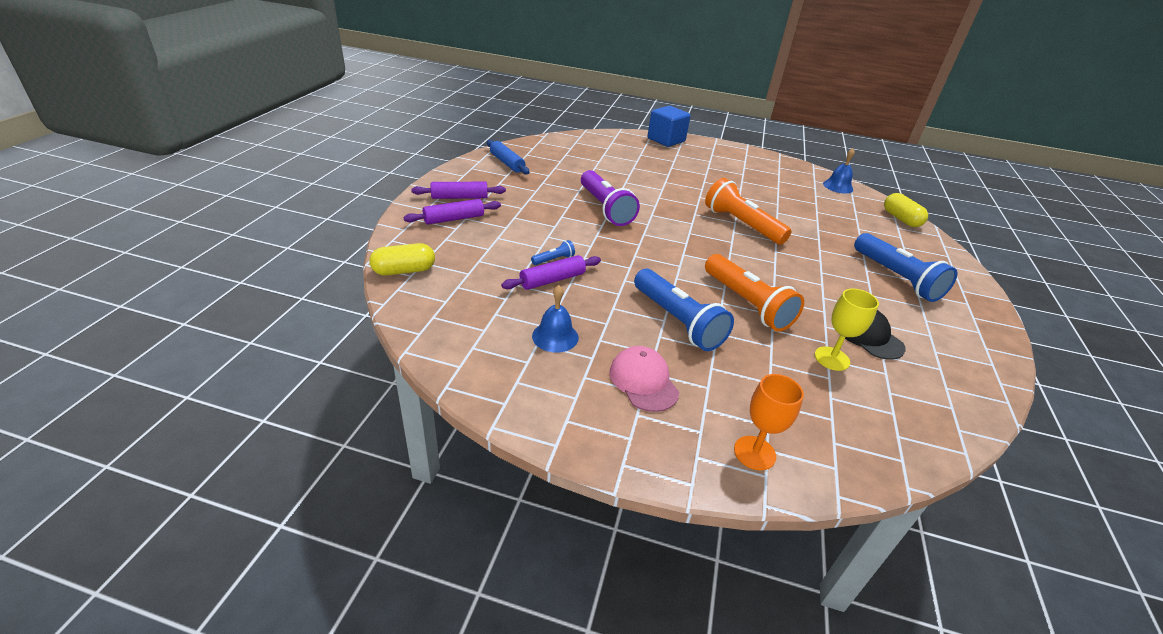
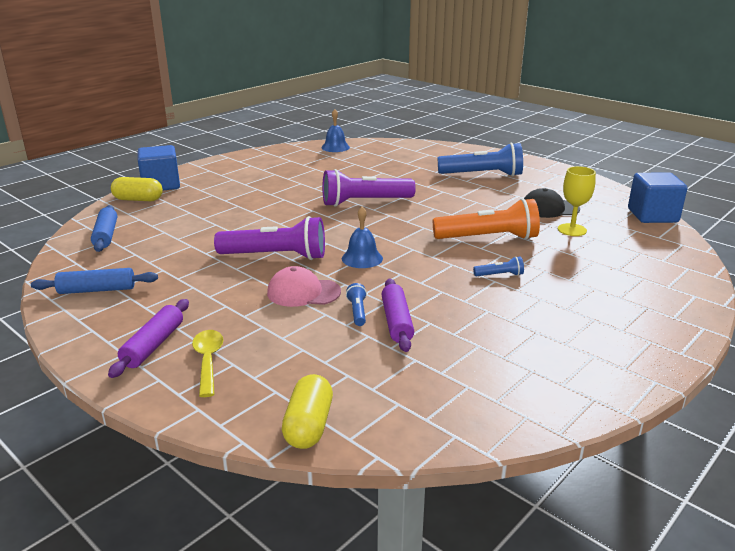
camera: 60 degrees left, 10 degrees down
purple rolling pin [403,199,501,225] -> yellow spoon [192,330,223,397]
blue bell [532,285,579,353] -> blue bell moved to [342,207,383,268]
pink cap [609,346,679,412] -> pink cap moved to [267,266,341,307]
blue flashlight [634,269,734,351] -> blue flashlight [473,256,524,276], size x0.43
orange flashlight [705,178,792,245] -> purple flashlight [322,169,416,207]
orange goblet [734,374,804,470] -> none
yellow capsule [884,193,928,227] -> yellow capsule moved to [111,177,163,201]
none -> blue rolling pin [91,205,117,252]
none -> blue cube [628,172,687,223]

